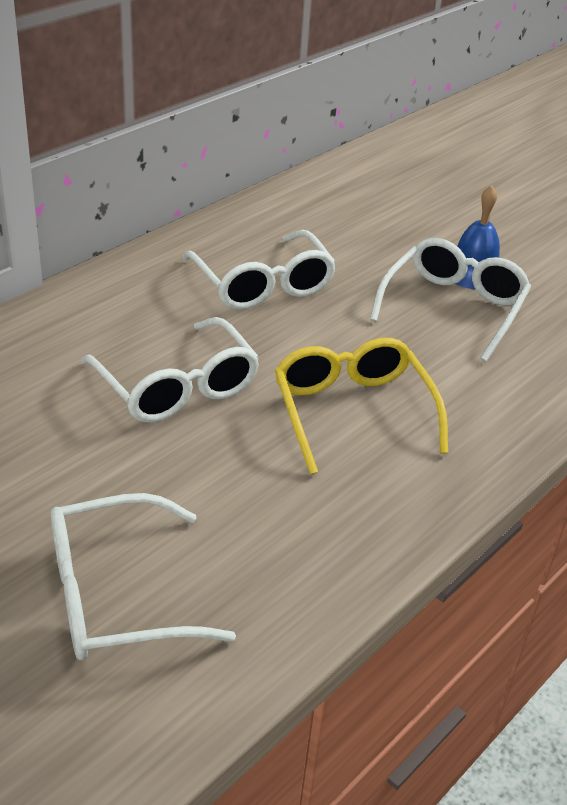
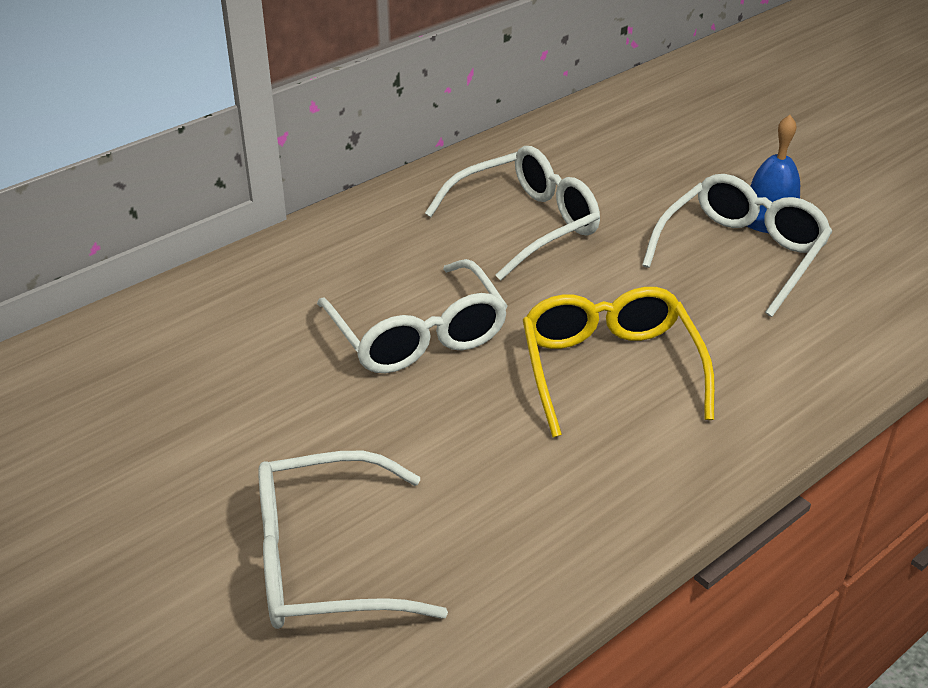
camera: 10 degrees right, 0 degrees up
white glasses [182,230,336,310] -> white glasses turned 105 degrees counterclockwise [425,146,600,280]

